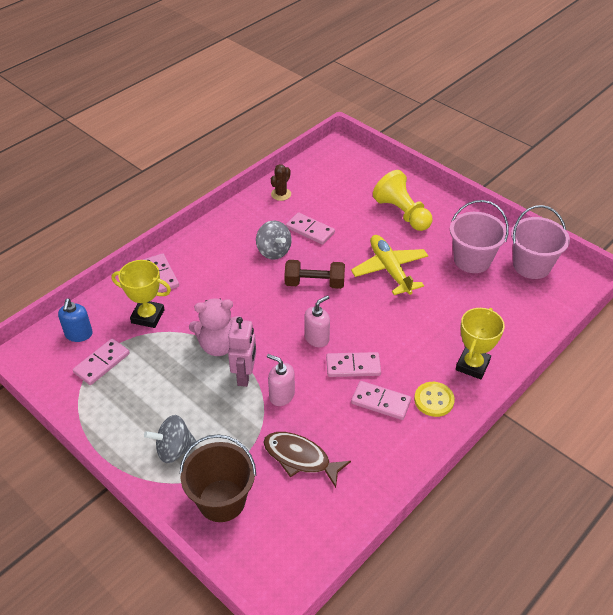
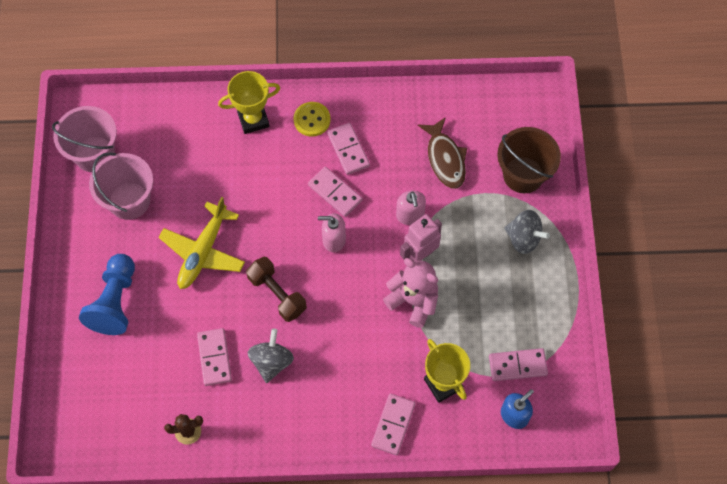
camera: 135 degrees left, 20 degrees up
yellow pawn [373,170,433,231] -> blue pawn [79,254,135,335]

